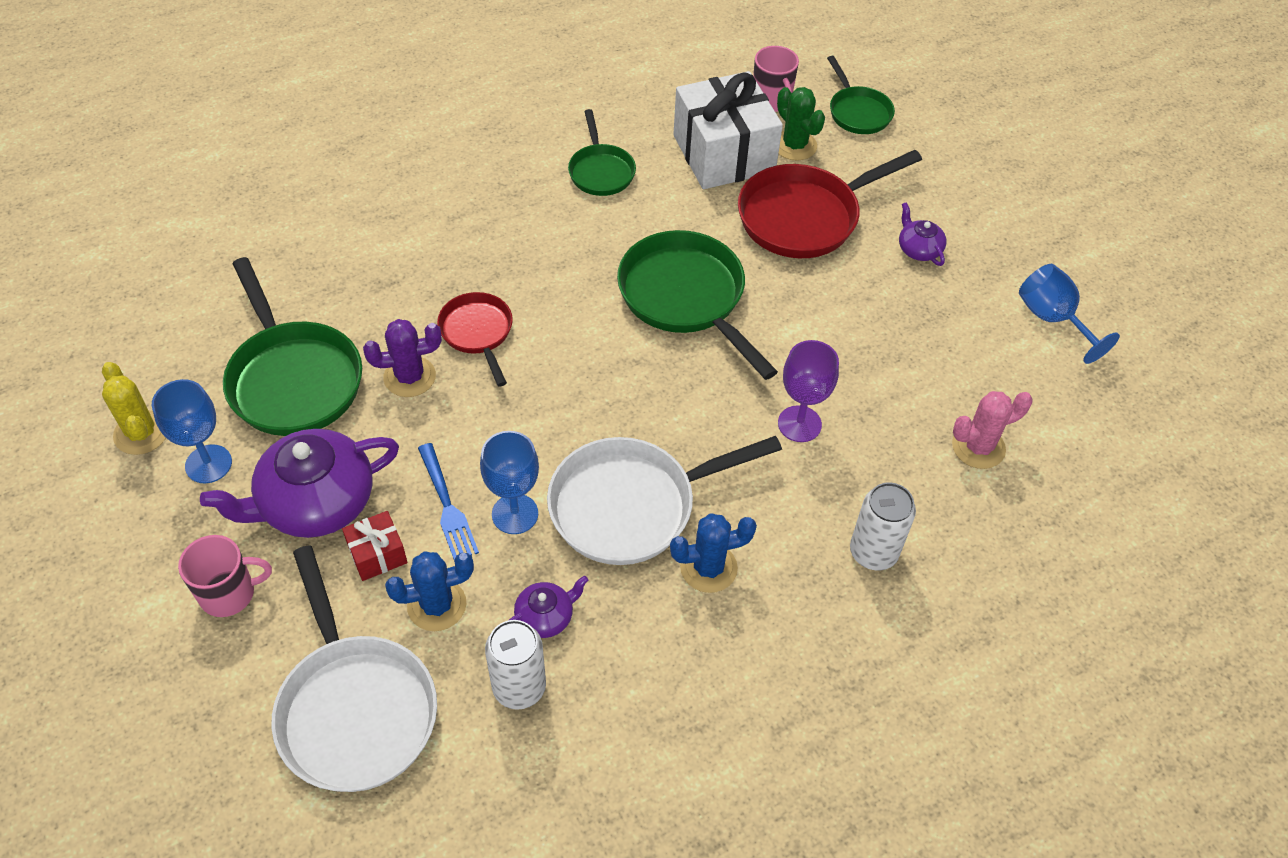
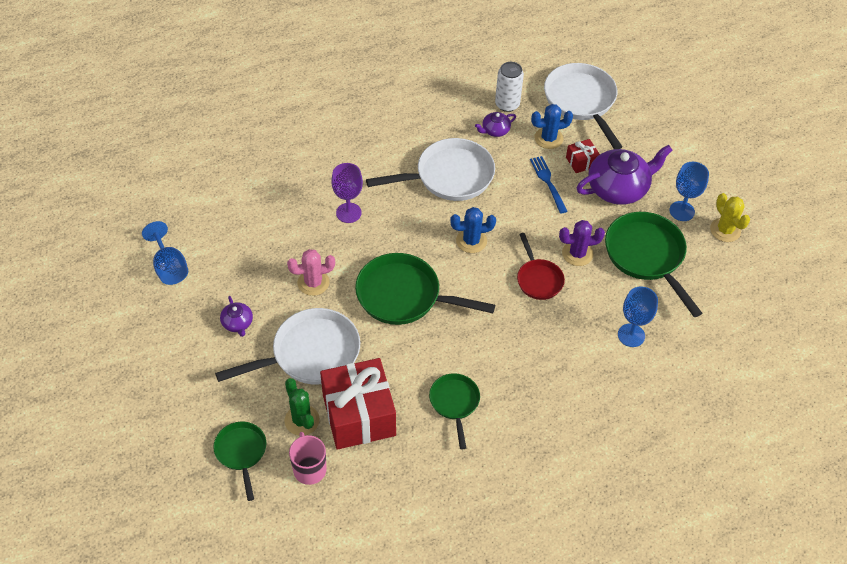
camera: 175 degrees left, 0 degrees up
pink mug [178,535,272,617] -> none
blue goblet [480,431,539,534] -> blue goblet moved to [618,287,658,347]
green pan [617,230,778,380] -> green pan turned 135 degrees clockwise [355,253,495,325]
blue cactus [670,513,757,593] -> blue cactus moved to [450,207,496,253]
white gift [673,71,783,189] -> red gift [320,358,396,450]
red pan [738,150,922,258] -> white pan [215,308,360,385]
white can [850,482,916,570] -> none
pink cactus [952,391,1033,469] -> pink cactus moved to [287,249,335,296]

